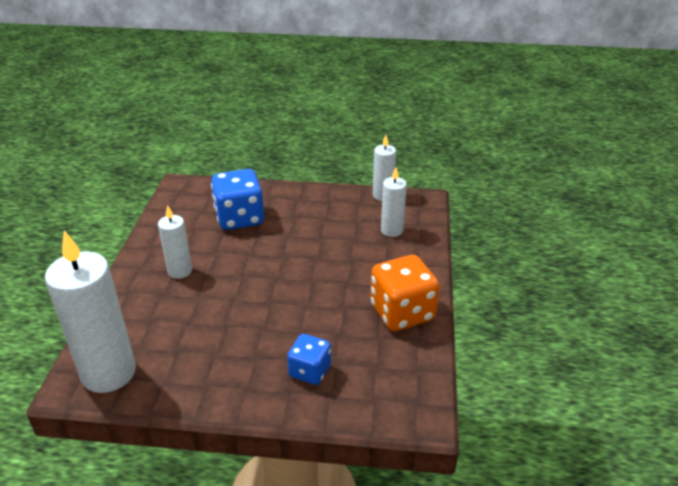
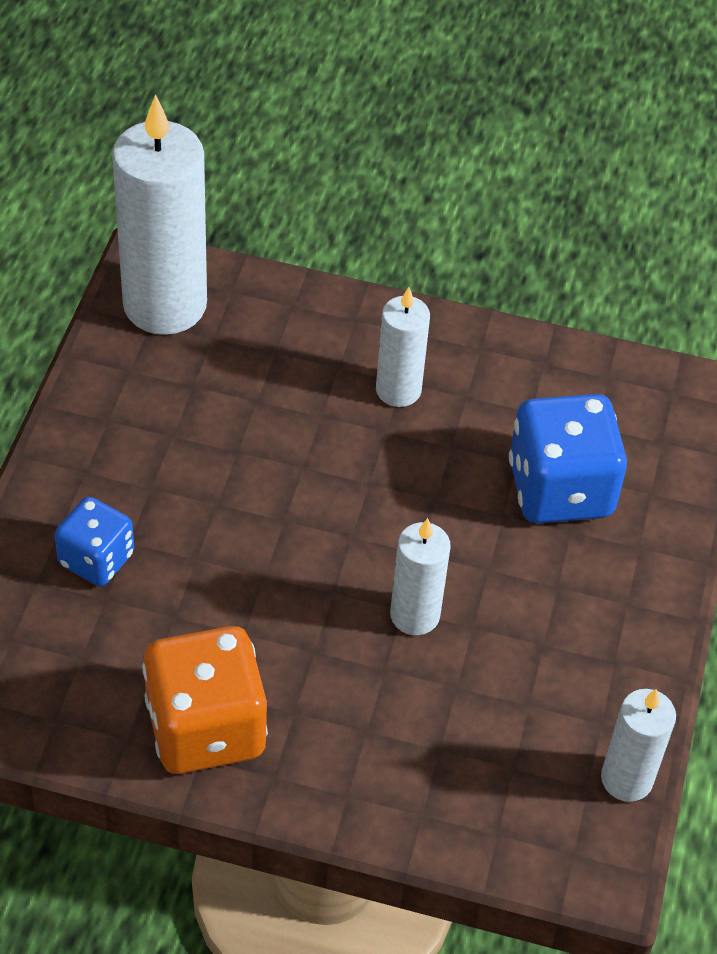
camera: 95 degrees right, 15 degrees up
white candle [381,167,407,237] -> white candle moved to [390,518,451,635]

